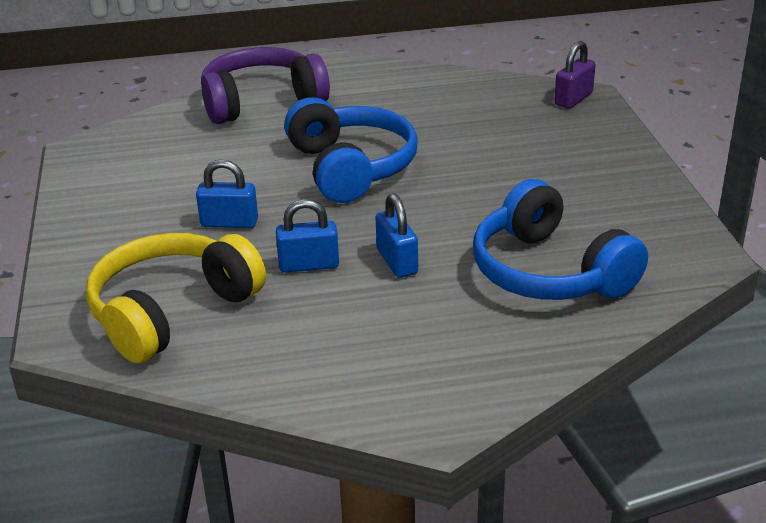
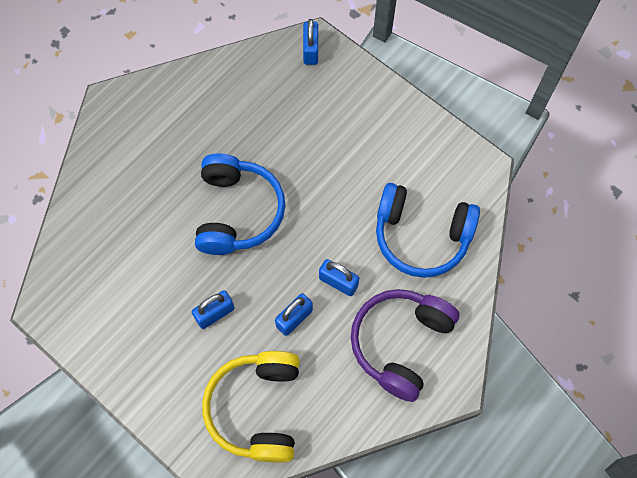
camera: 40 degrees left, 35 degrees up
purple headphones [201,47,330,124] -> purple headphones moved to [351,289,459,402]
blue headphones [284,97,418,203] -> blue headphones turned 60 degrees clockwise [195,153,285,255]
purple padlock [554,41,595,108] -> blue padlock [303,19,318,65]

